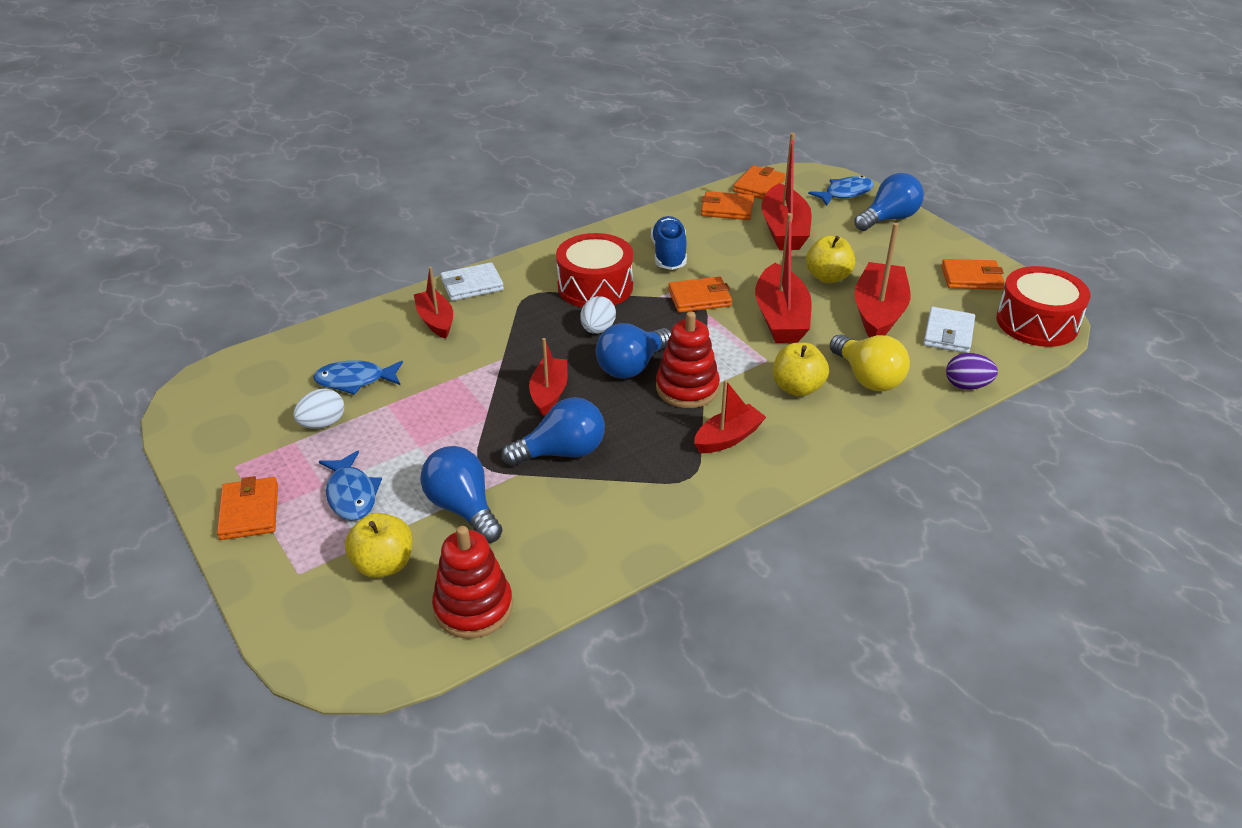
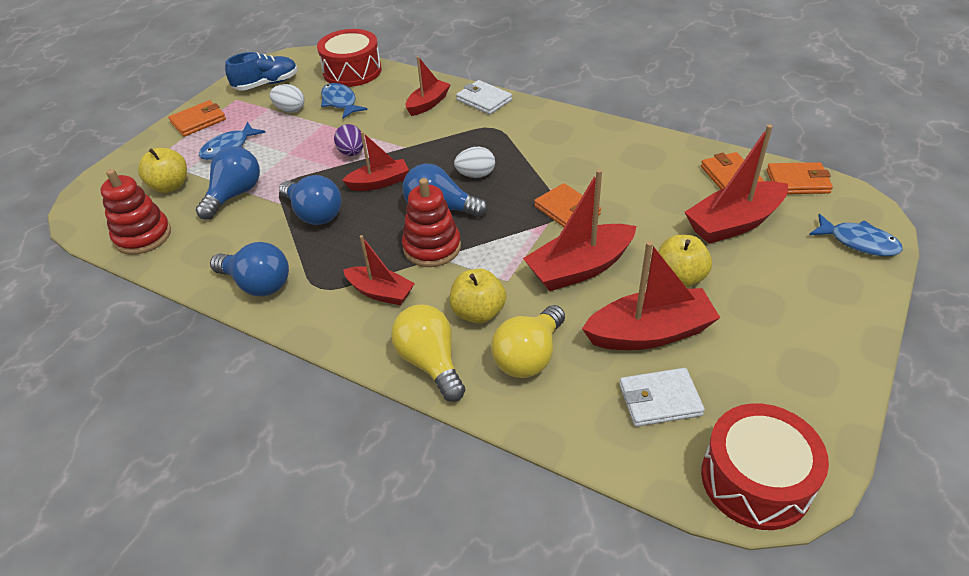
camera: 65 degrees right, 5 degrees up
red drum [556,233,633,307] -> red drum moved to [317,29,382,87]
blue shoe [651,216,687,270] -> blue shoe moved to [225,52,298,91]
blue light bulb [854,173,924,231] -> blue light bulb moved to [210,242,289,296]
orange wallet [941,259,1005,290] -> none
purple egg [946,353,998,390] -> purple egg moved to [334,124,363,156]
none -> yellow light bulb [391,305,465,402]

